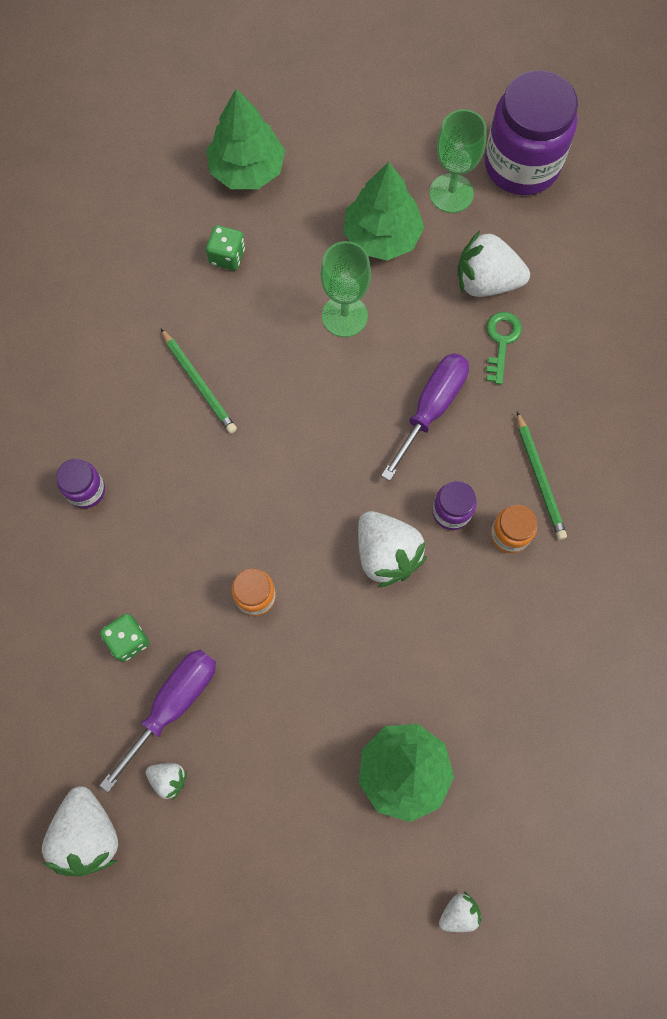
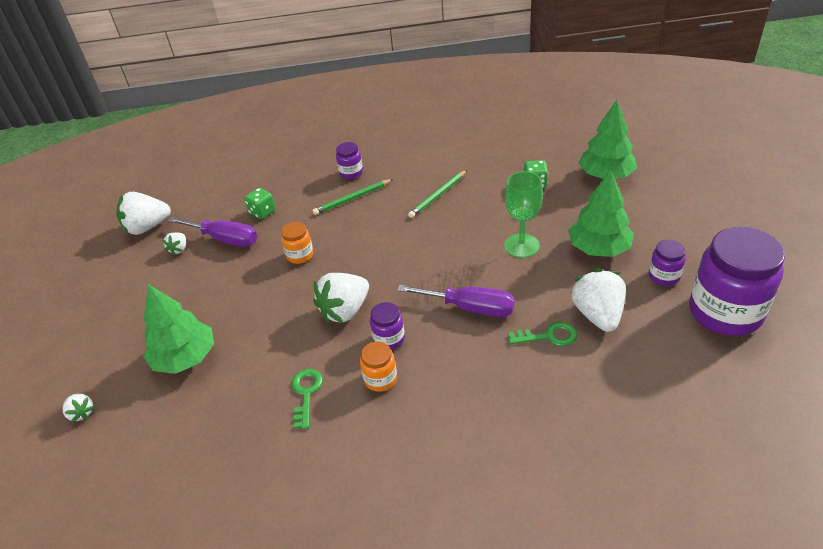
camera: 80 degrees right, 30 degrees down
green goblet [429,109,487,213] -> purple jar [649,240,686,286]
green pencil [517,412,567,540] -> green pencil moved to [313,179,393,215]
none -> green key [291,369,323,429]

